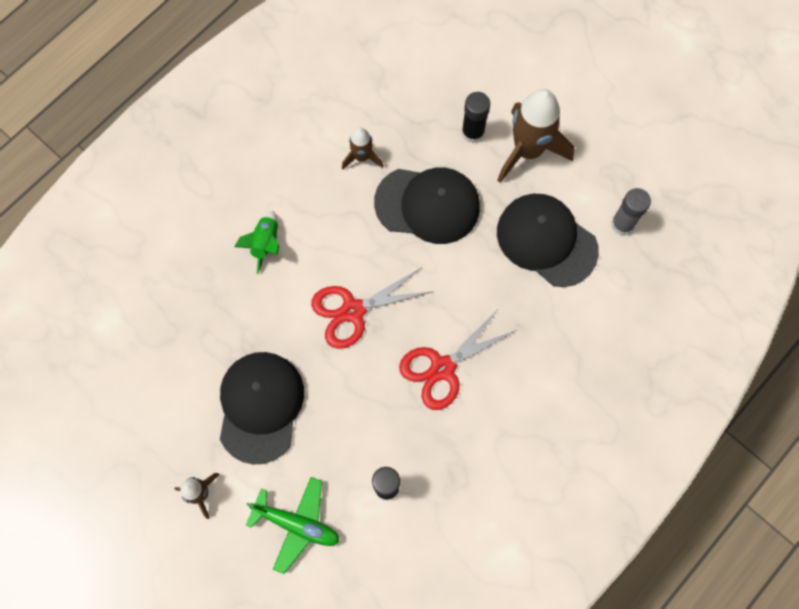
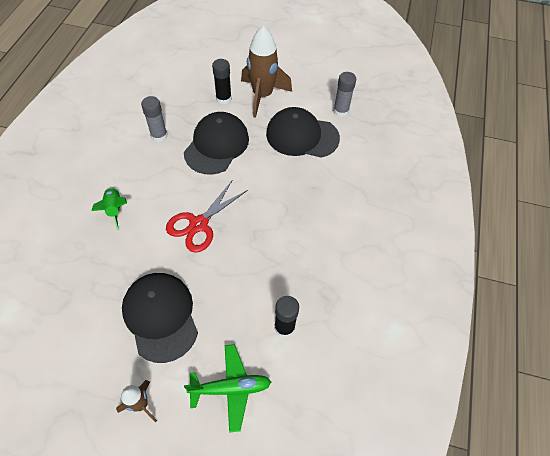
camera: 30 degrees left, 15 degrees down
brown rocket [342,128,383,170] -> grey glue stick [141,96,168,142]
black cap [374,167,480,244] -> black cap turned 45 degrees counterclockwise [184,112,249,175]
red scissors [399,308,516,410] -> none

